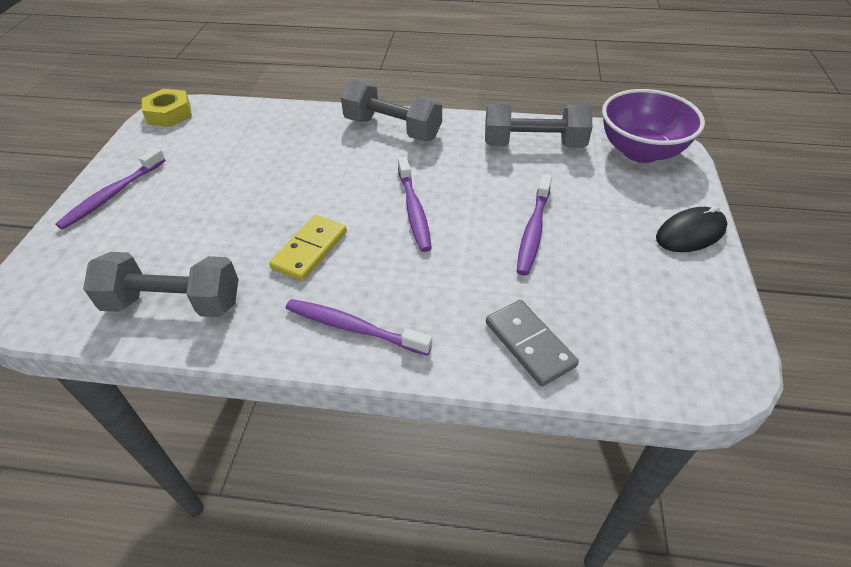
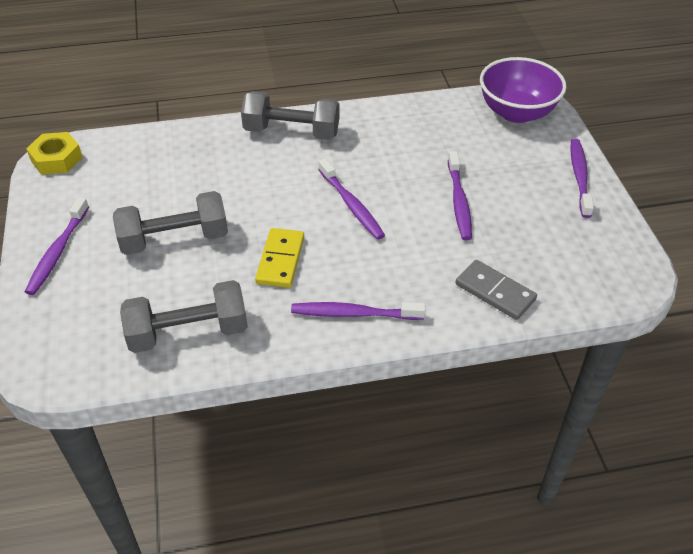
camera: 20 degrees left, 0 degrees up
grey dumbbell [485,104,592,148] -> grey dumbbell moved to [113,191,228,255]
black mouse [656,206,727,252] -> purple toothbrush [570,139,594,218]

